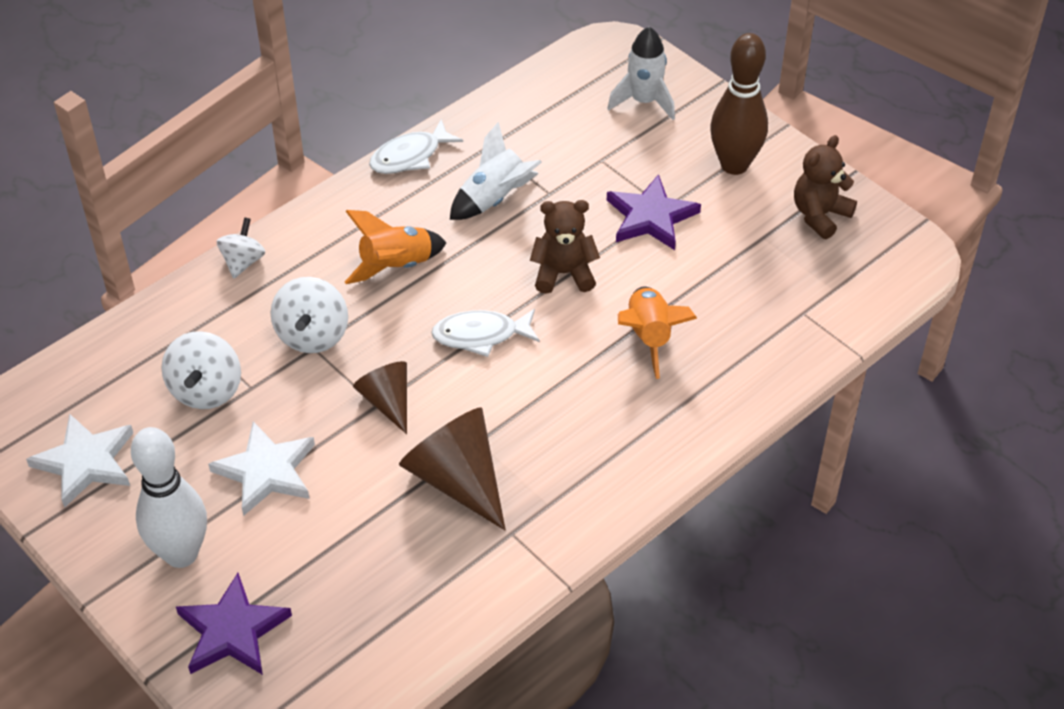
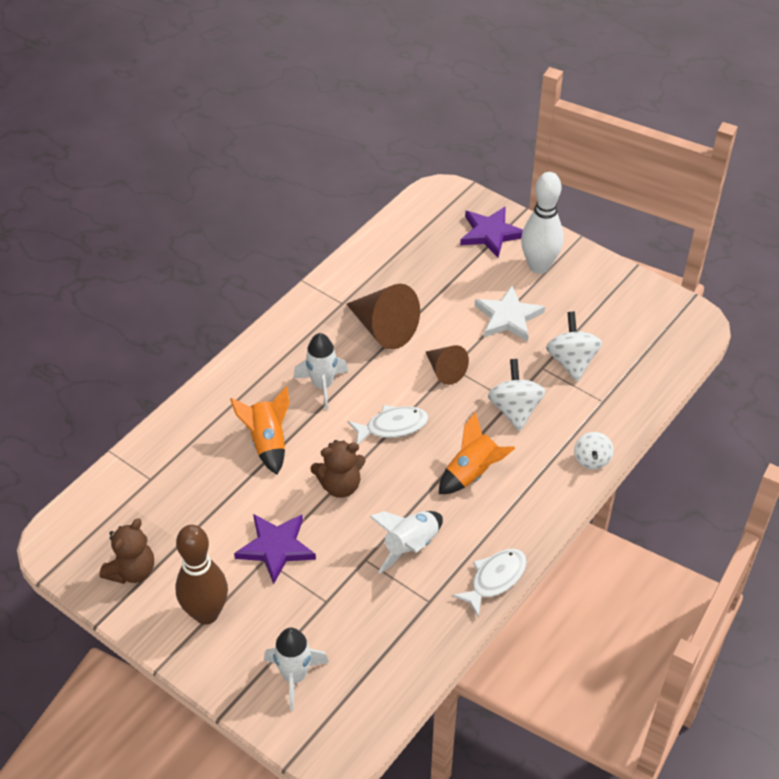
camera: 170 degrees right, 0 degrees up
white star [26,414,133,508] -> none
none -> white rocket [293,333,348,410]

